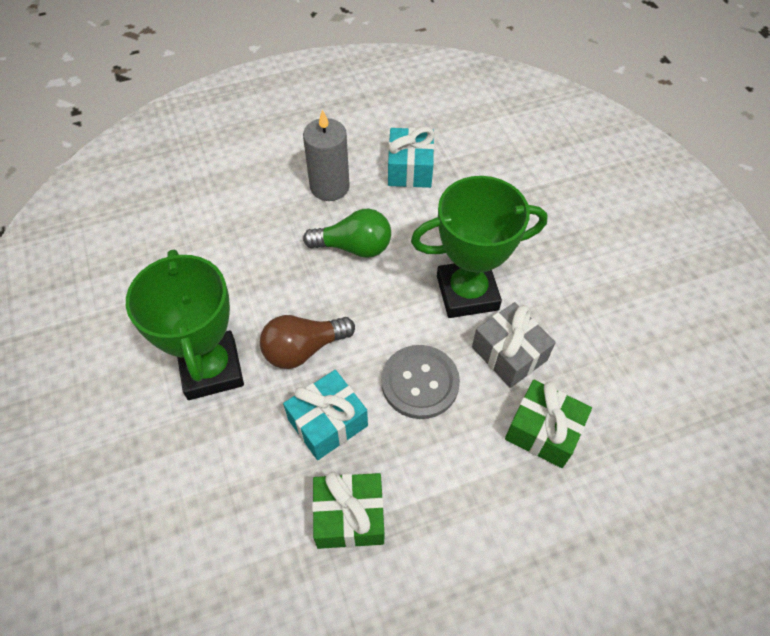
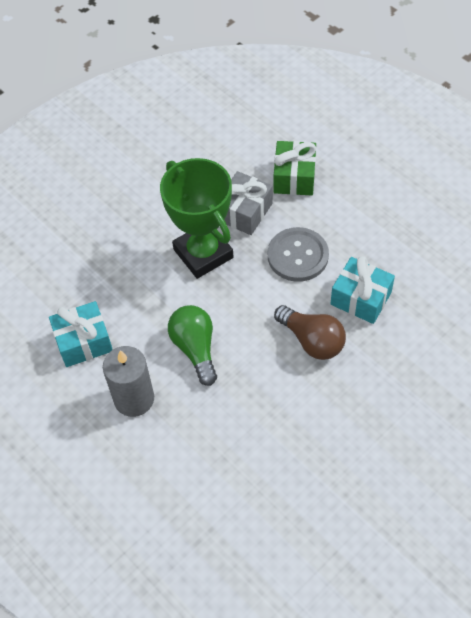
camera: 110 degrees left, 0 degrees up
green trophy [126,250,244,400] -> none
green gift [312,472,384,549] -> none

